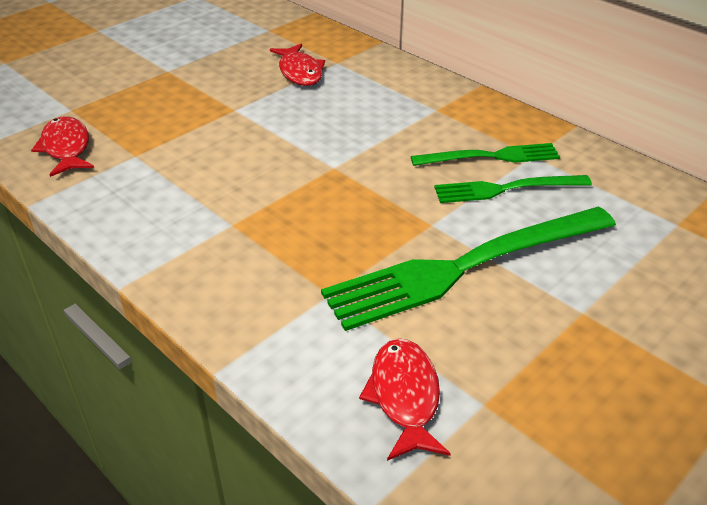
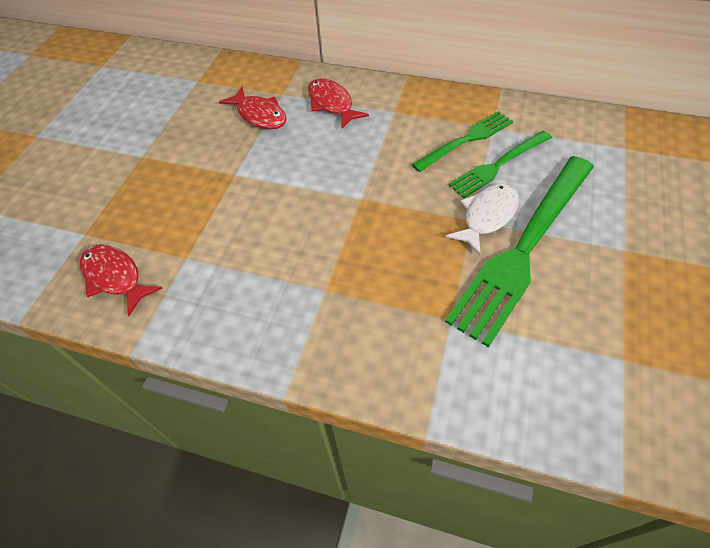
camera: 25 degrees left, 15 degrees up
red fish [359,338,451,461] -> red fish moved to [308,78,369,128]
none -> white fish [446,183,519,255]

